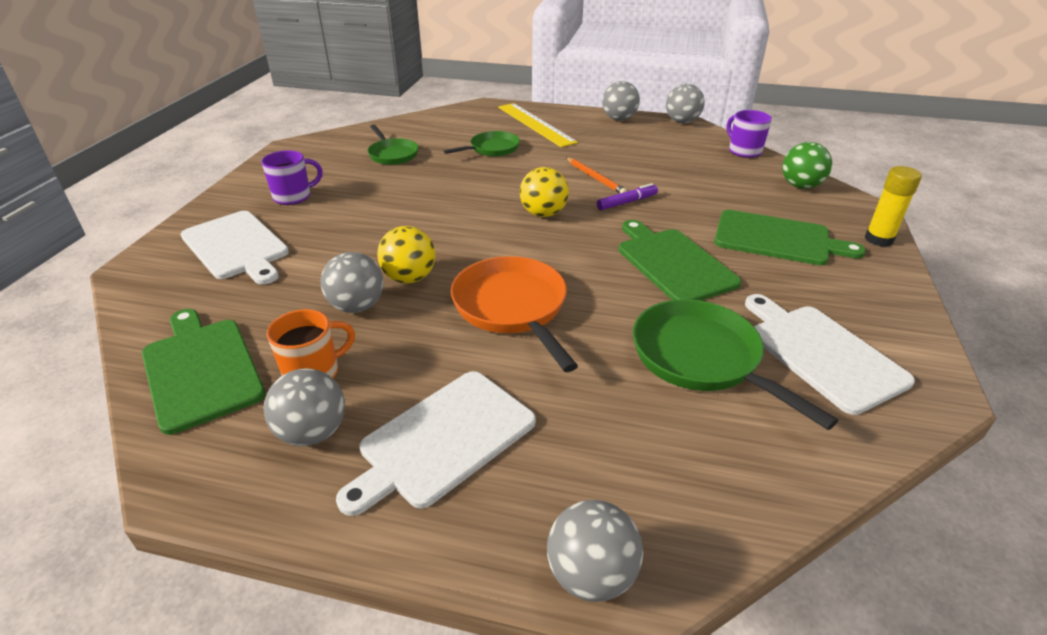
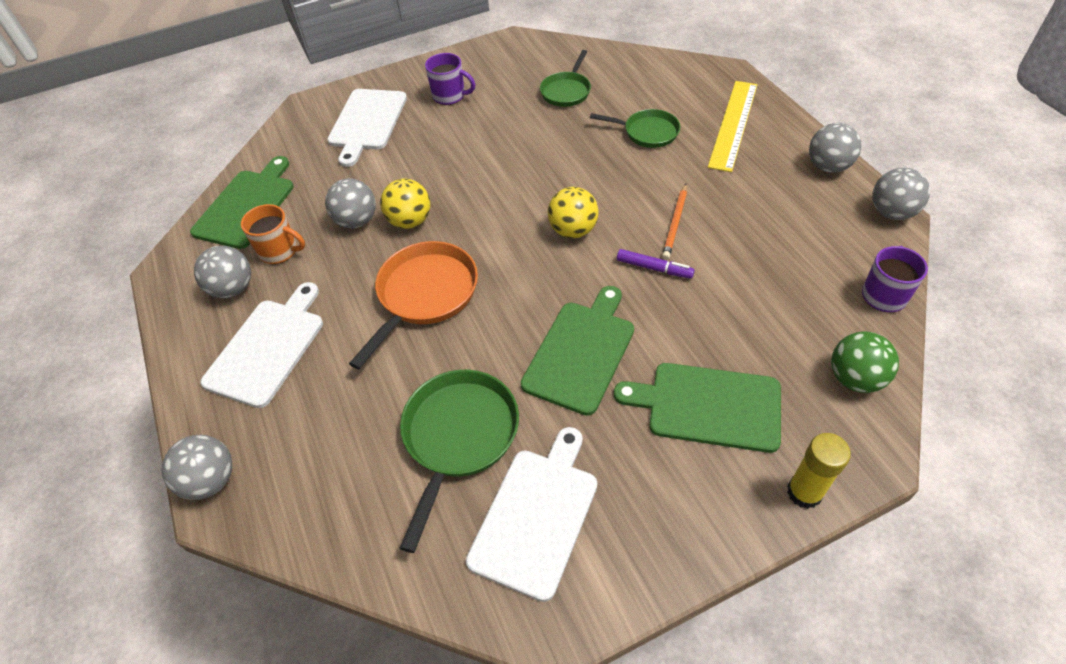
camera: 55 degrees right, 15 degrees up
white cutting board [336,371,536,516] -> white cutting board turned 105 degrees clockwise [200,282,323,408]
green cutting board [714,210,866,265] -> green cutting board turned 120 degrees clockwise [614,363,781,453]

